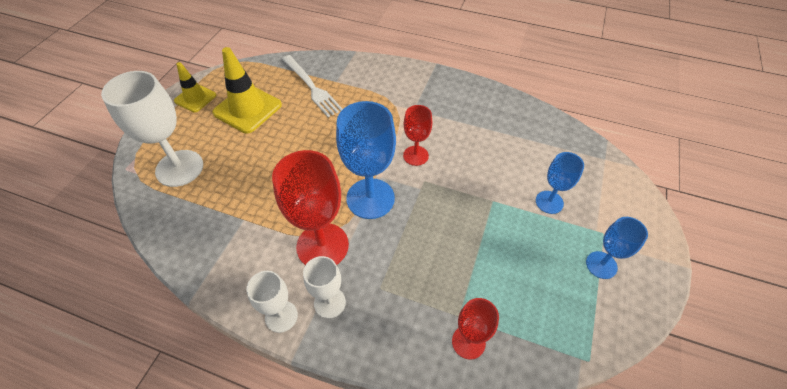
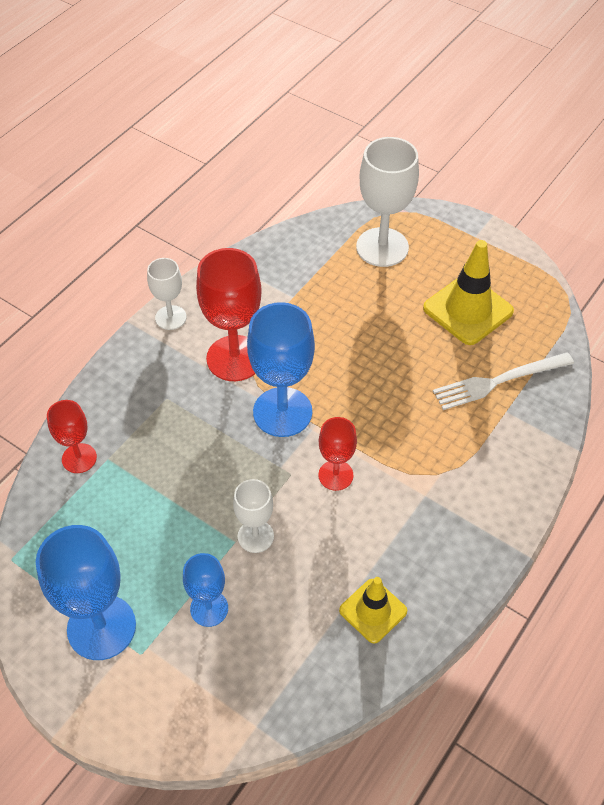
camera: 105 degrees right, 0 degrees up
yellow traffic cone [174,62,216,112] -> yellow traffic cone moved to [339,577,407,644]
white goblet [303,256,346,319] -> white goblet moved to [233,479,274,553]
blue goblet [586,217,648,279] -> blue goblet [36,525,136,660], size x1.77

